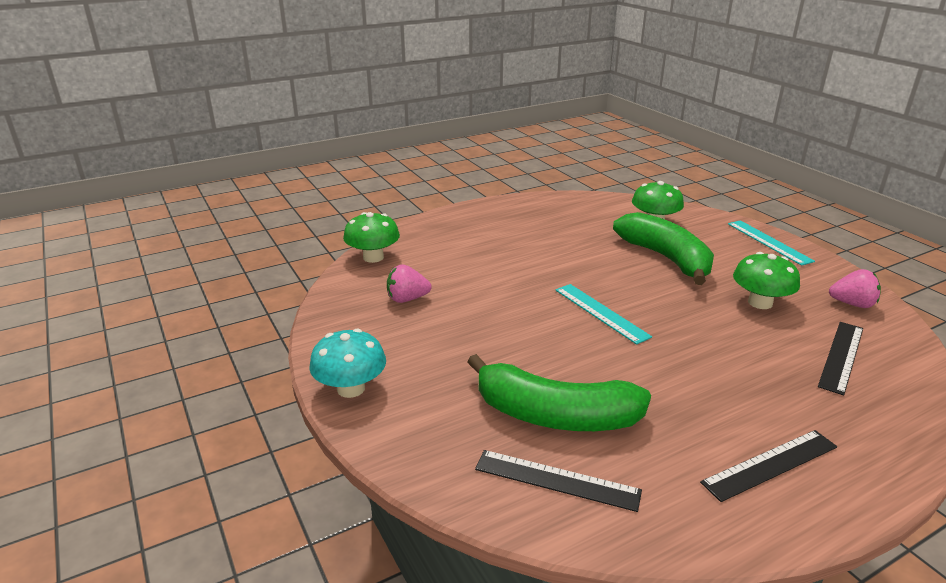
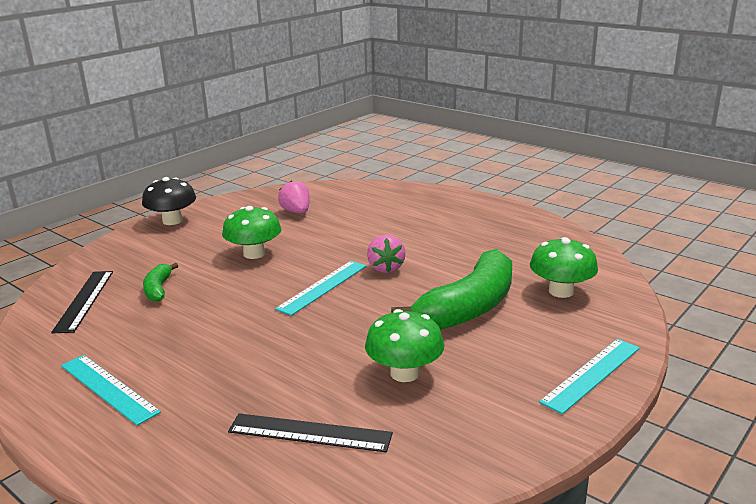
camera: 70 degrees right, 5 degrees down
turquoise mushroom [309,329,386,398] -> black mushroom [142,177,196,225]
green mushroom [343,212,400,263] -> green mushroom moved to [222,206,281,259]
green banana [468,354,651,431] -> green banana [143,263,178,302], size x0.46
black ruler [700,430,837,502] -> turquoise ruler [61,355,161,426]
pink strawberry [829,269,881,308] -> pink strawberry moved to [367,235,406,273]

